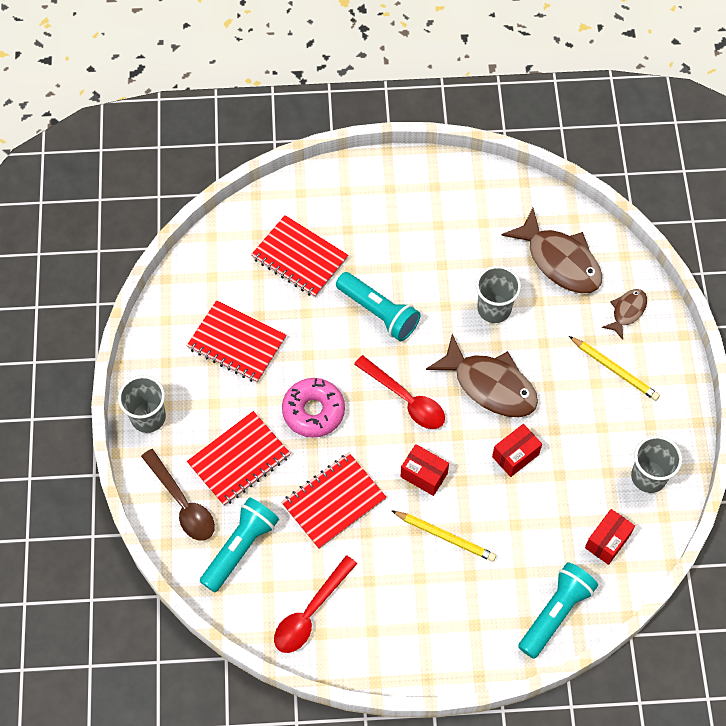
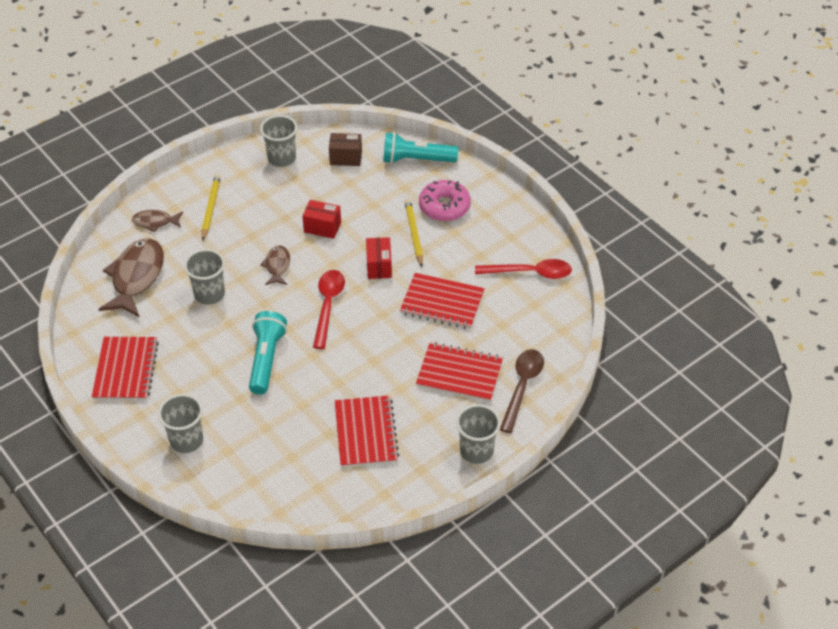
camera: 125 degrees left, 15 degrees down
turquoise flashlight [200,497,279,592] -> none
red notebook [251,215,348,297] -> red notebook moved to [92,337,159,400]
pink donut [282,378,345,438] -> pink donut moved to [419,180,471,221]
brown fish [426,334,538,417] -> brown fish [260,245,290,285], size x0.52
red box [585,509,635,565] -> brown box [329,133,362,166]
none -> grey cup [158,394,203,453]

